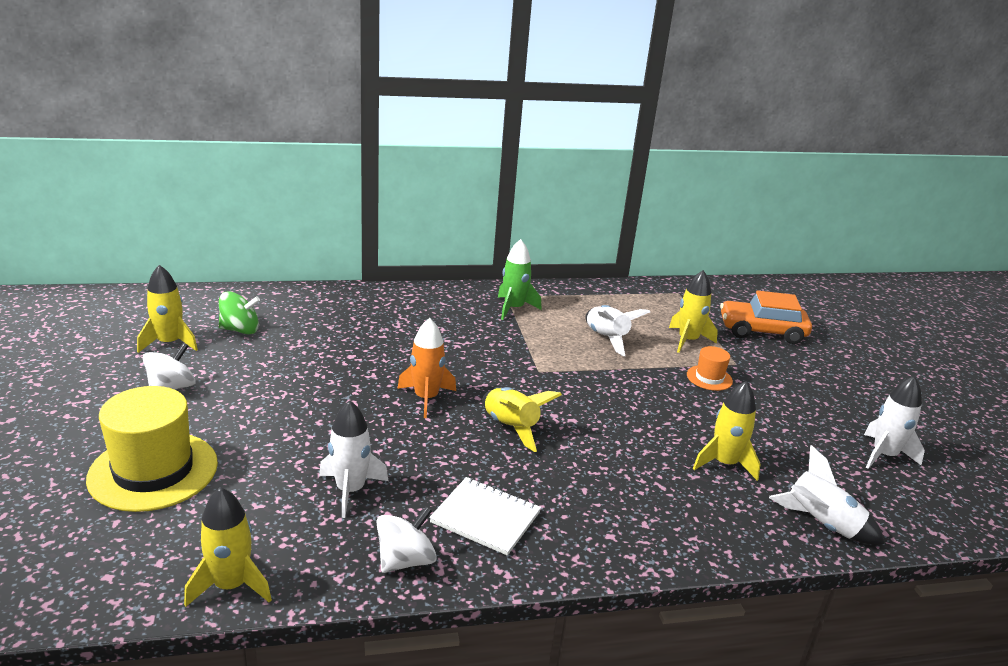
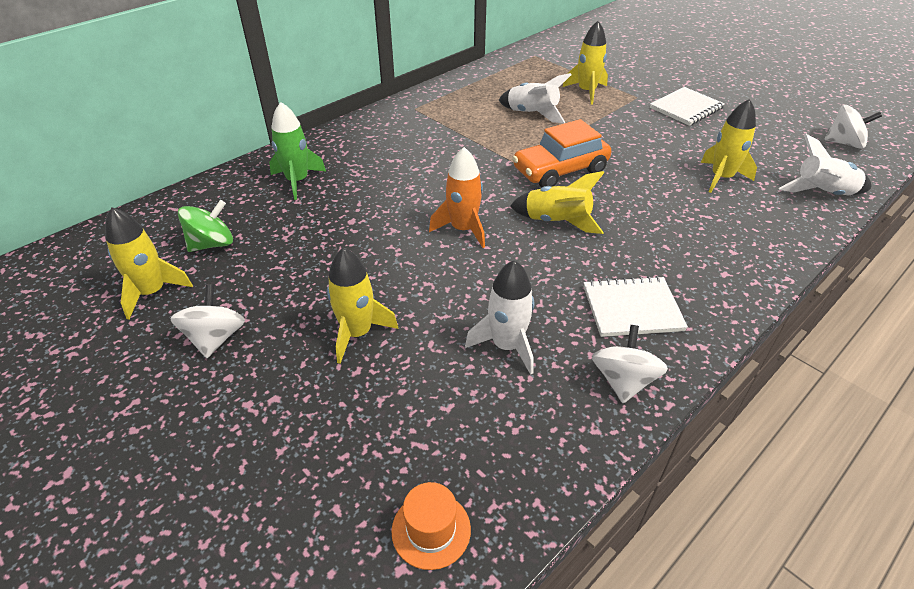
camera: 30 degrees left, 15 degrees up
yellow hat [86,386,218,512] -> none
yellow rocket [184,487,272,607] -> yellow rocket moved to [327,247,399,364]
green rocket [498,239,542,320] -> green rocket moved to [269,102,326,200]
orange hat [687,346,733,391] -> orange hat moved to [391,482,471,570]
orange car [720,290,812,344] -> orange car moved to [512,119,611,188]
white rocket [864,376,925,469] -> none
none -> white notebook [650,87,725,126]
none -> white spinning top [824,105,882,149]

